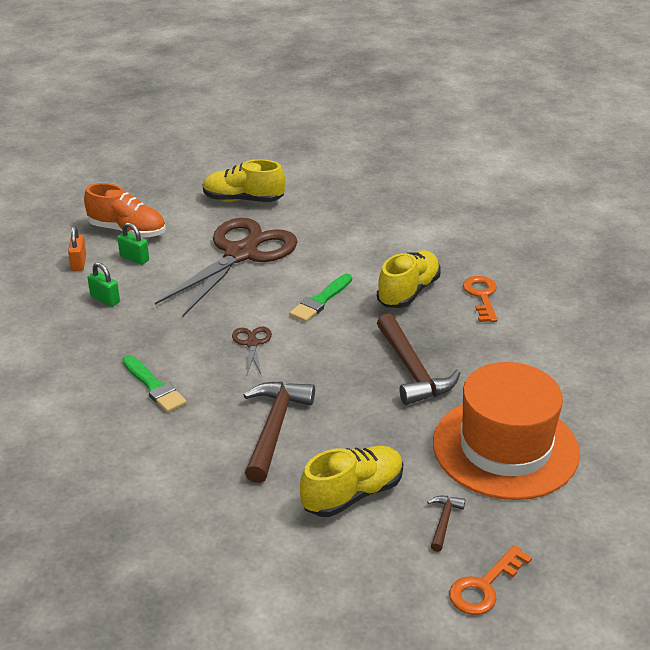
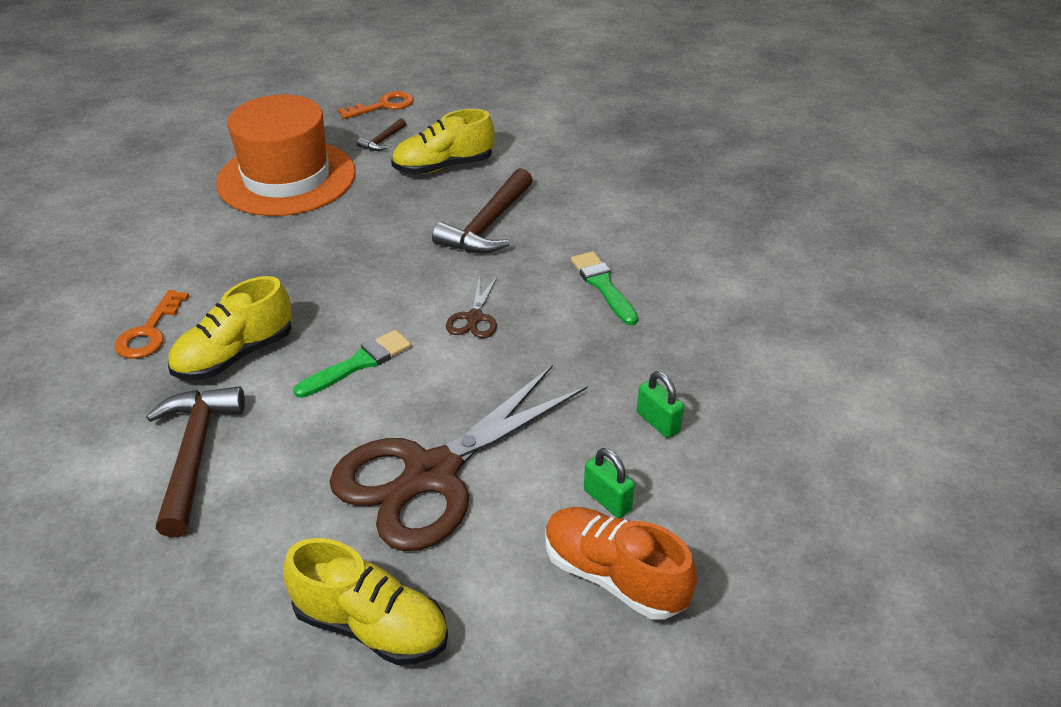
camera: 165 degrees left, 5 degrees up
orange padlock [68,226,86,271] -> none
brown hammer [377,313,460,405] -> brown hammer moved to [146,386,245,538]

